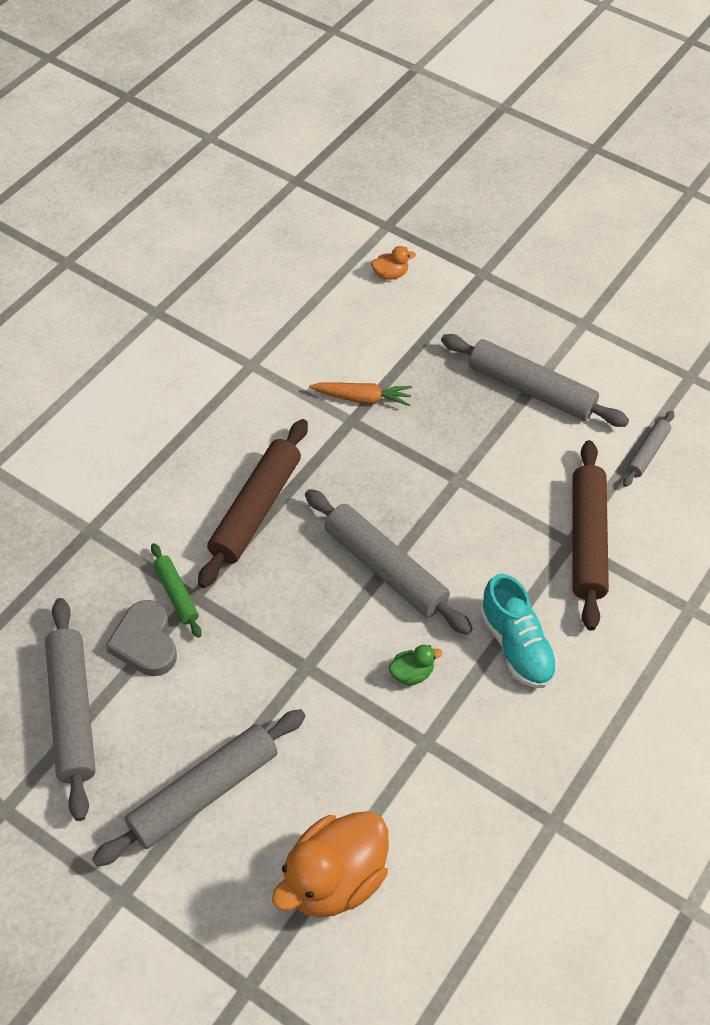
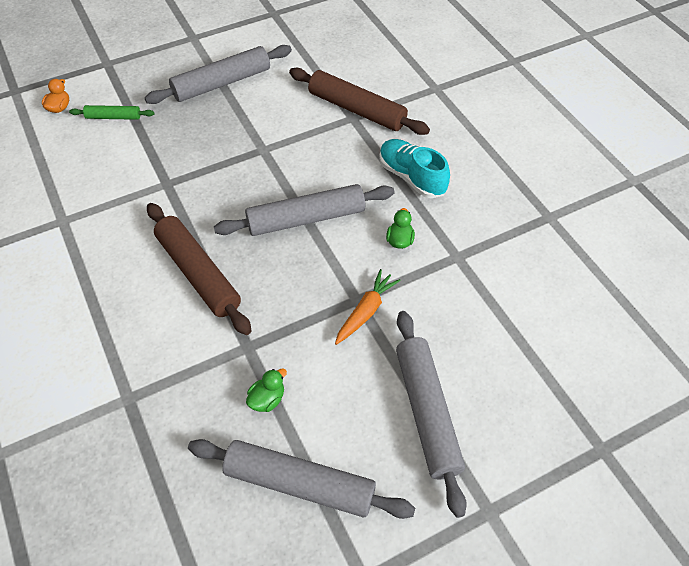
camera: 60 degrees left, 0 degrees up
grey heart [106,600,177,676] -> green duck [246,368,287,412]
green rolling pin [151,543,202,638] -> green rolling pin moved to [69,105,155,120]
orange duck [272,811,389,918] -> none
orange carrot [309,382,412,406] -> orange carrot moved to [335,269,401,345]
turquoise shoe [480,574,558,688] -> turquoise shoe turned 135 degrees counterclockwise [379,139,450,198]
grey rolling pin [623,411,674,487] -> none

